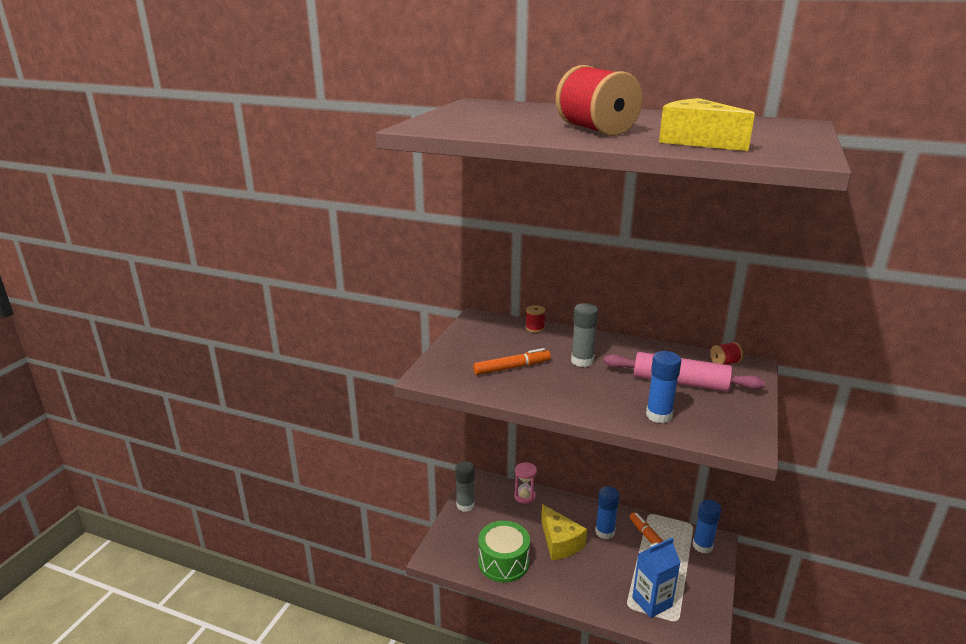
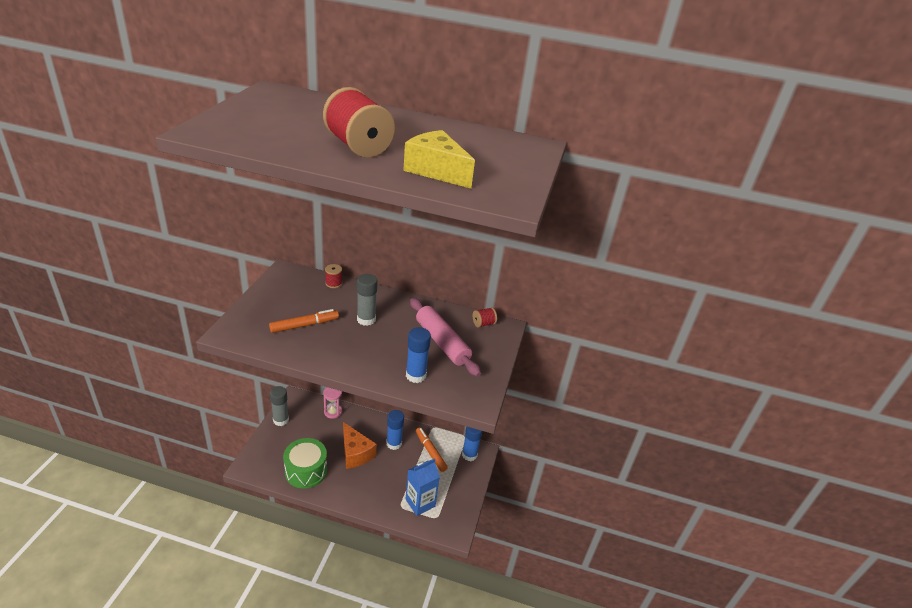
camera: 10 degrees left, 10 degrees up
yellow cheese [541,504,587,560] -> orange cheese [343,422,377,469]
pink rolling pin [604,352,765,392] -> pink rolling pin turned 45 degrees clockwise [410,298,481,377]

